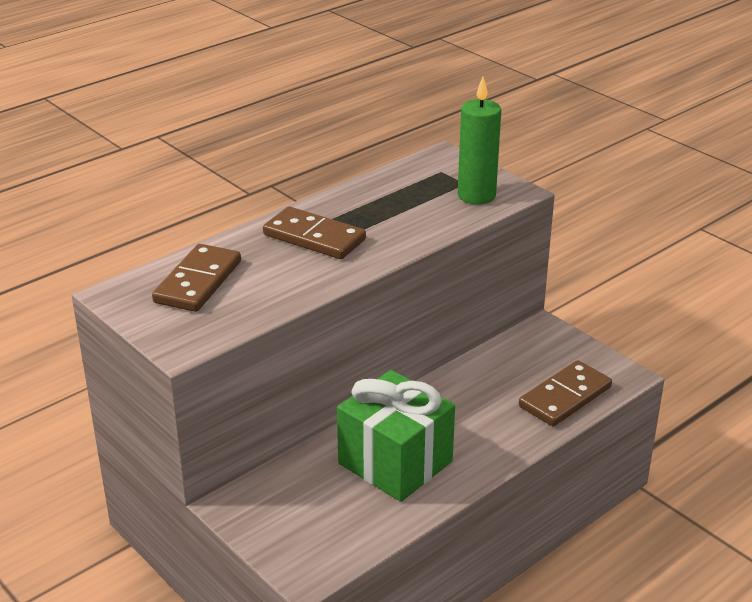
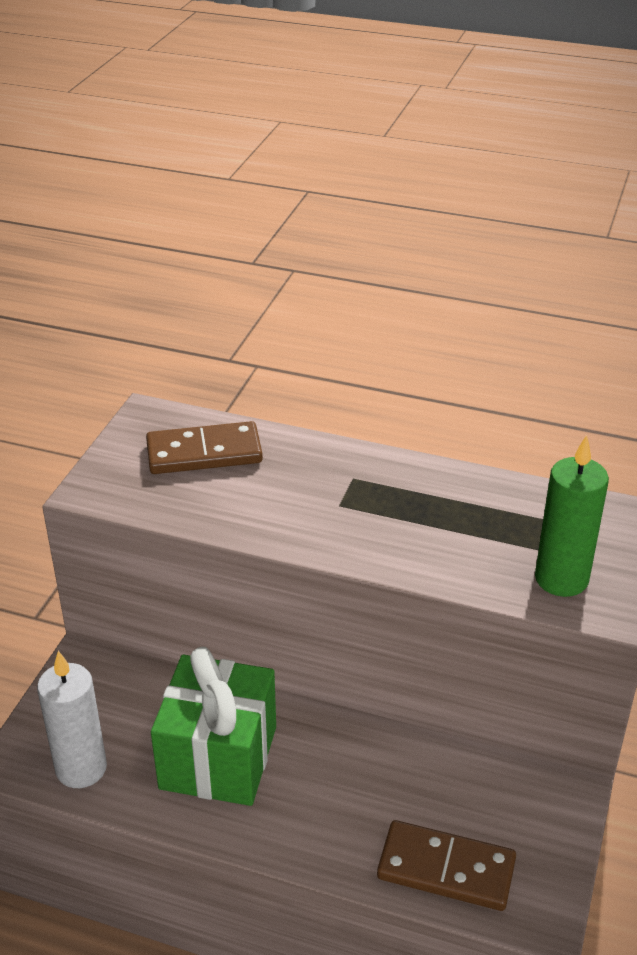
camera: 60 degrees right, 5 degrees up
brown domino [263,206,366,259] -> none
none -> white candle [37,651,107,788]

